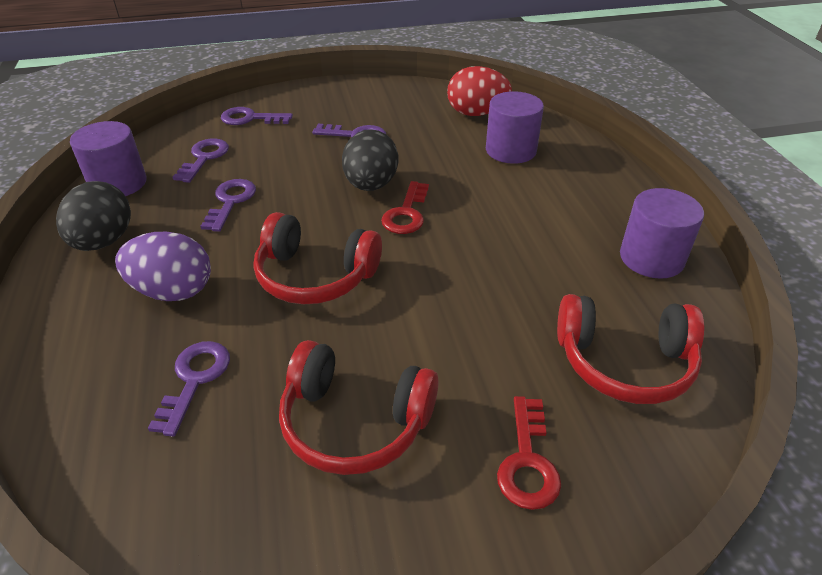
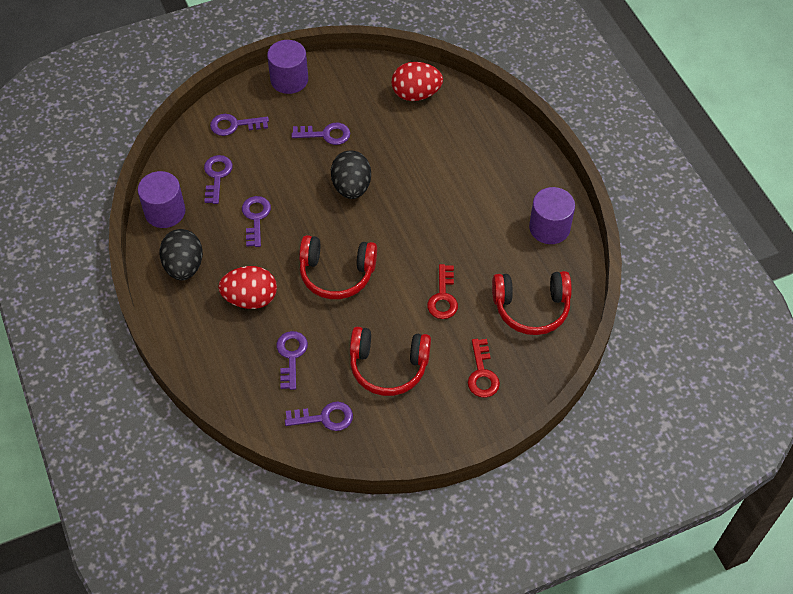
camera: 10 degrees left, 15 degrees up
purple egg [115,232,211,301] -> red egg [218,266,277,309]
red key [381,181,429,234] -> red key moved to [427,264,458,319]
purple cylinder [486,91,544,164] -> purple cylinder moved to [267,40,308,94]
none -> purple key [285,402,353,431]

